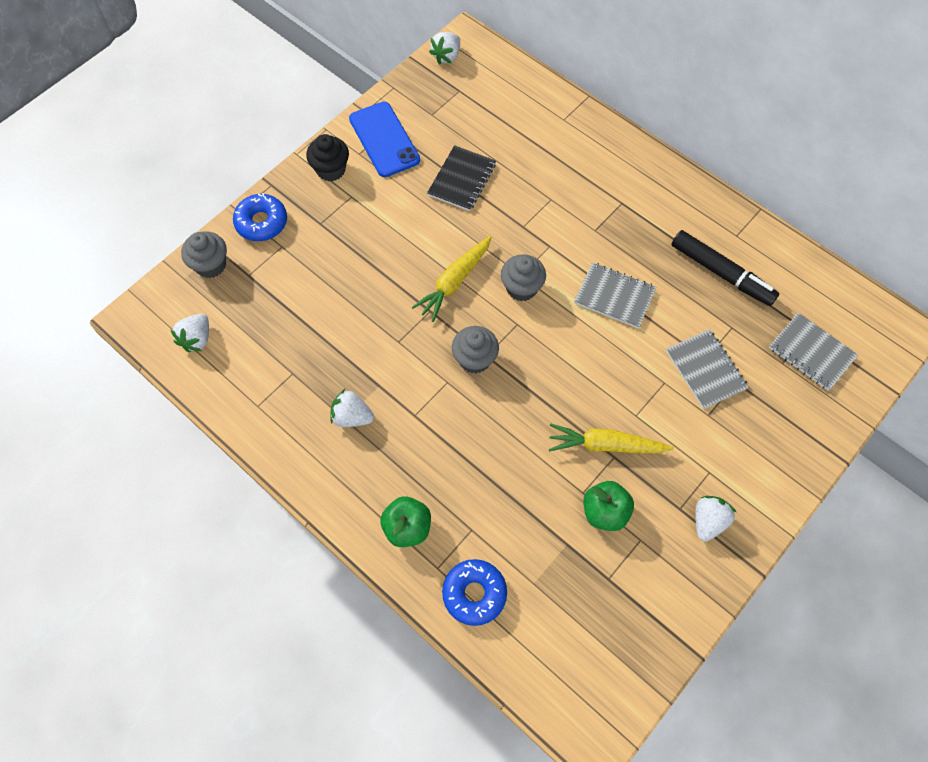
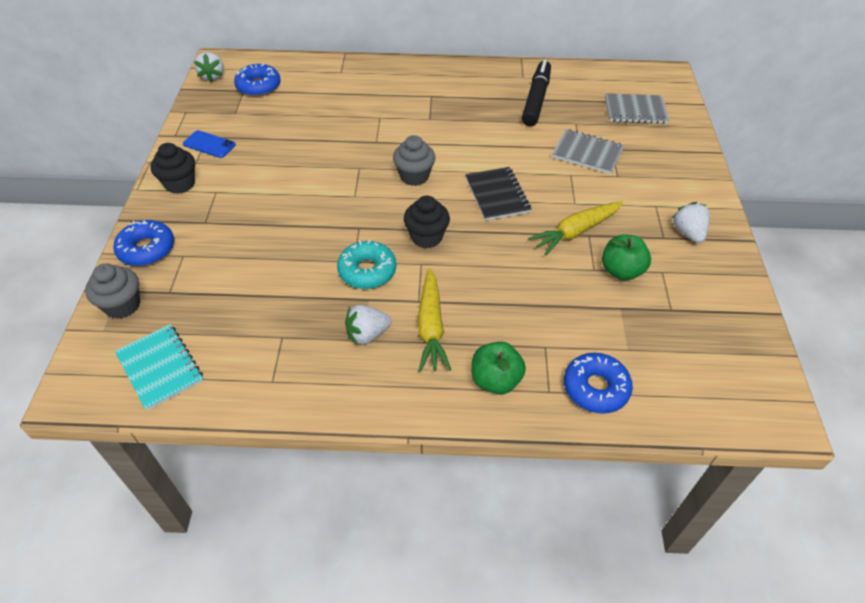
camera: 40 degrees left, 15 degrees down
white strawberry [170,314,209,352] -> turquoise notebook [115,324,203,411]
blue phone [349,102,420,177] -> blue phone [183,130,236,158], size x0.58
yellow carrot [412,236,492,322] -> yellow carrot moved to [418,268,451,372]
black notebook [427,145,496,211] -> black notebook moved to [466,167,531,221]
grey cupcake [452,326,499,373] -> black cupcake [404,196,450,248]
grey notebook [574,262,657,328] -> none
black marker [671,230,779,306] -> black marker turned 75 degrees counterclockwise [522,60,551,126]
none -> blue donut [234,64,281,97]
none -> turquoise donut [337,240,396,289]

